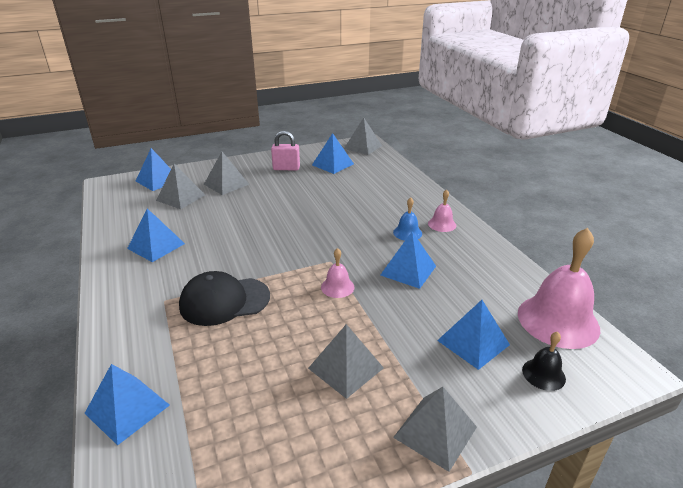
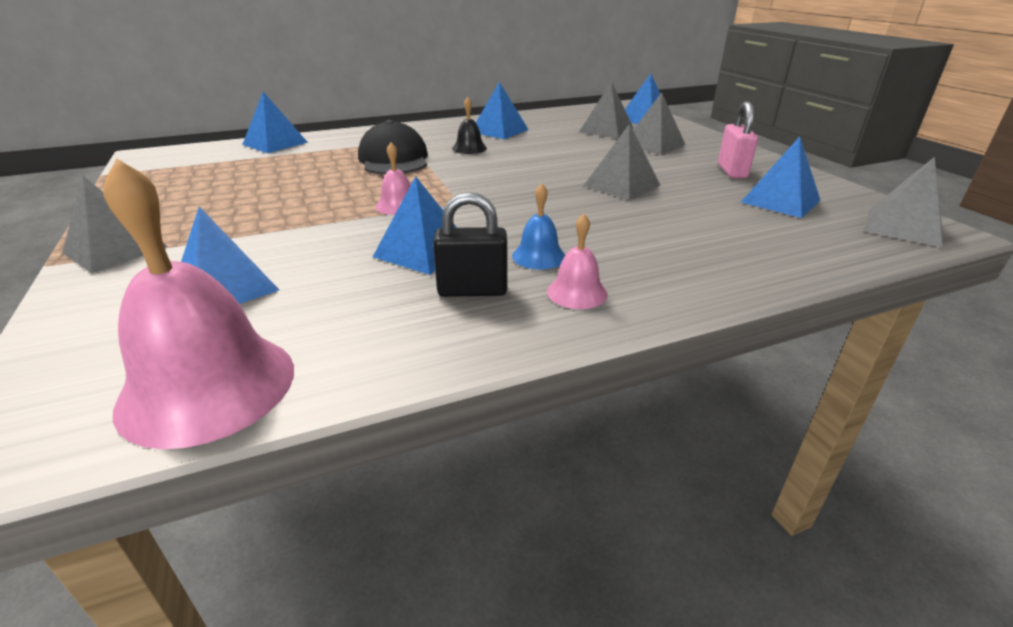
camera: 90 degrees right, 0 degrees up
grey pyramid [308,324,384,399] -> grey pyramid moved to [583,124,661,200]
black bell [522,332,566,391] -> black bell moved to [452,97,487,154]
none -> black padlock [433,192,507,297]

